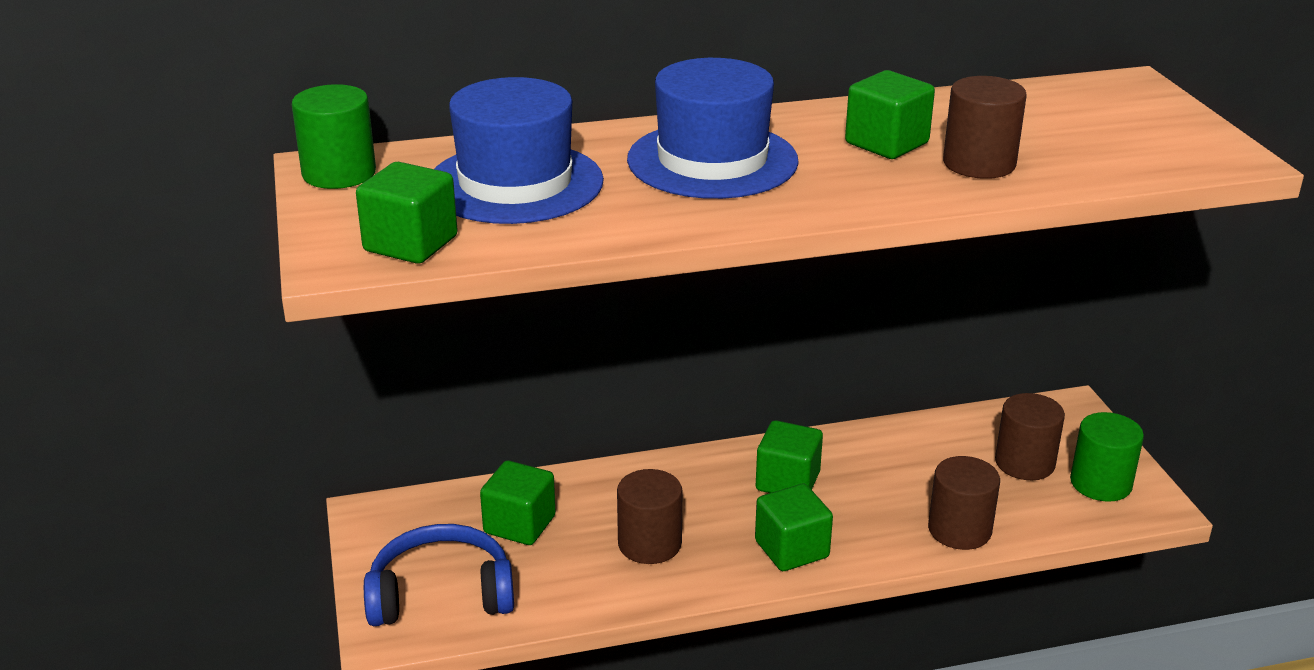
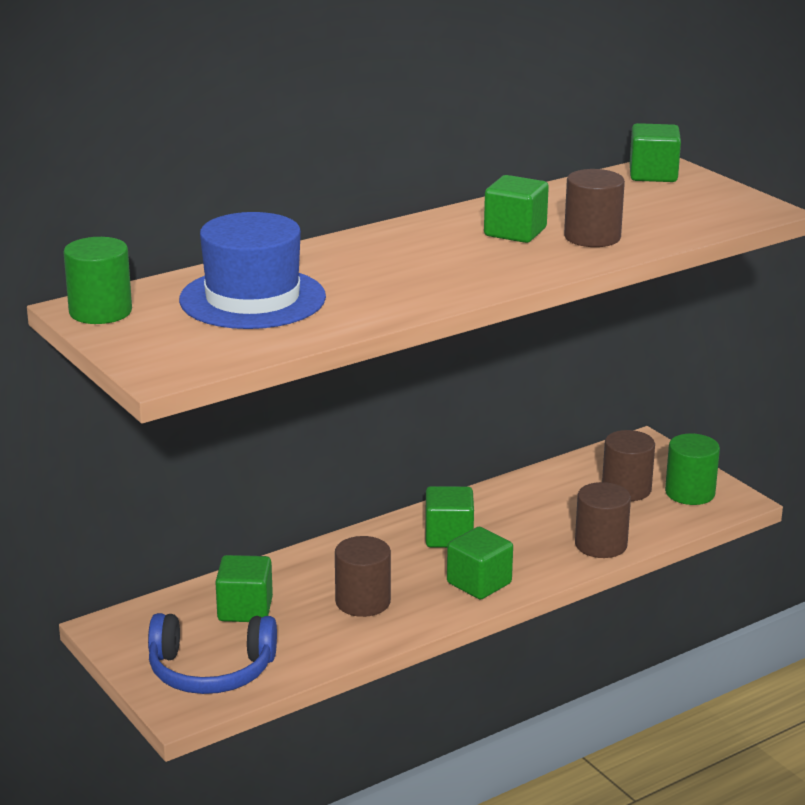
camera: 20 degrees left, 5 degrees down
green cube [356,162,458,264] -> green cube moved to [630,123,681,182]
blue headphones [364,524,514,626] -> blue headphones turned 150 degrees counterclockwise [148,613,277,694]
blue hat [627,58,799,199] -> none

